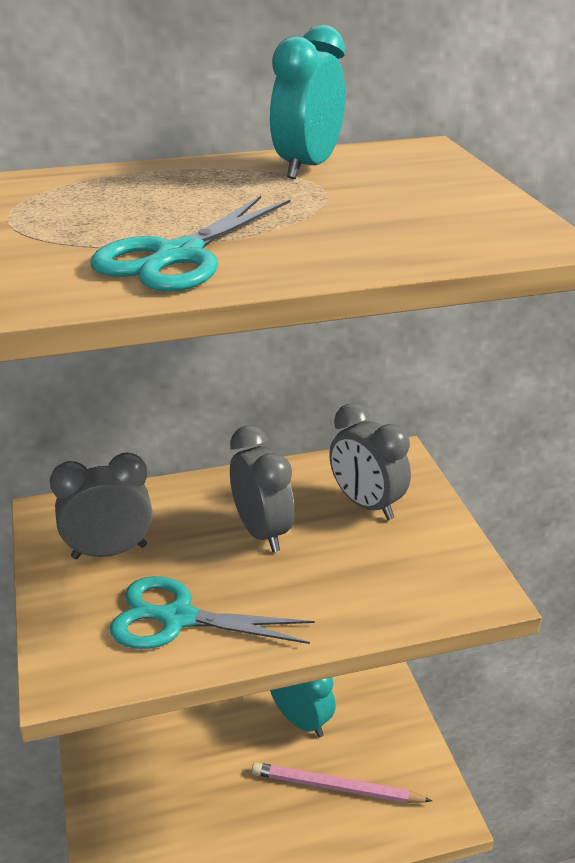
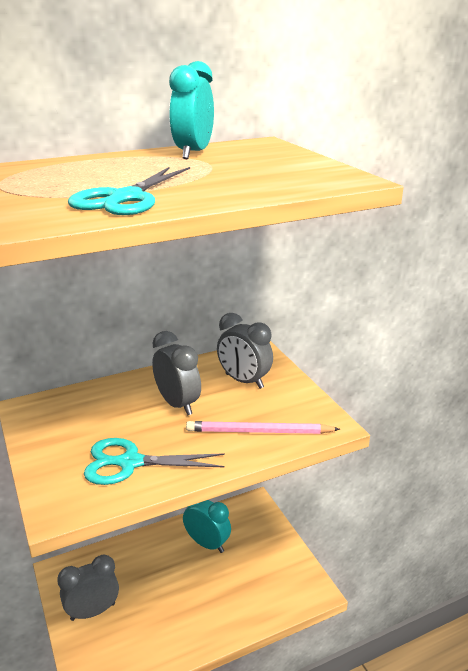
camera: 10 degrees left, 5 degrees down
grey clock [50,453,153,559] -> grey clock moved to [57,555,119,621]
pink pencil [252,762,432,803] -> pink pencil moved to [186,421,340,434]

